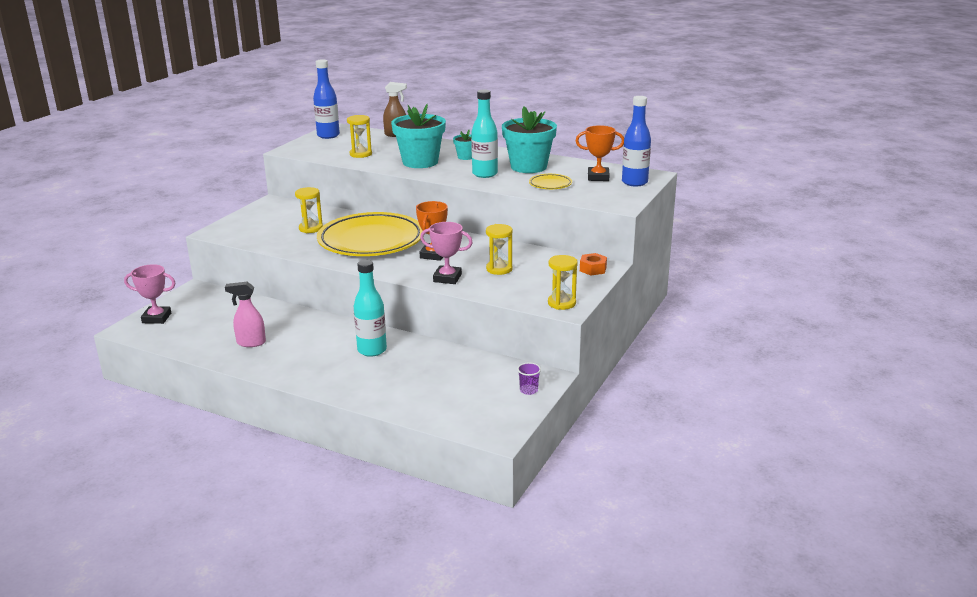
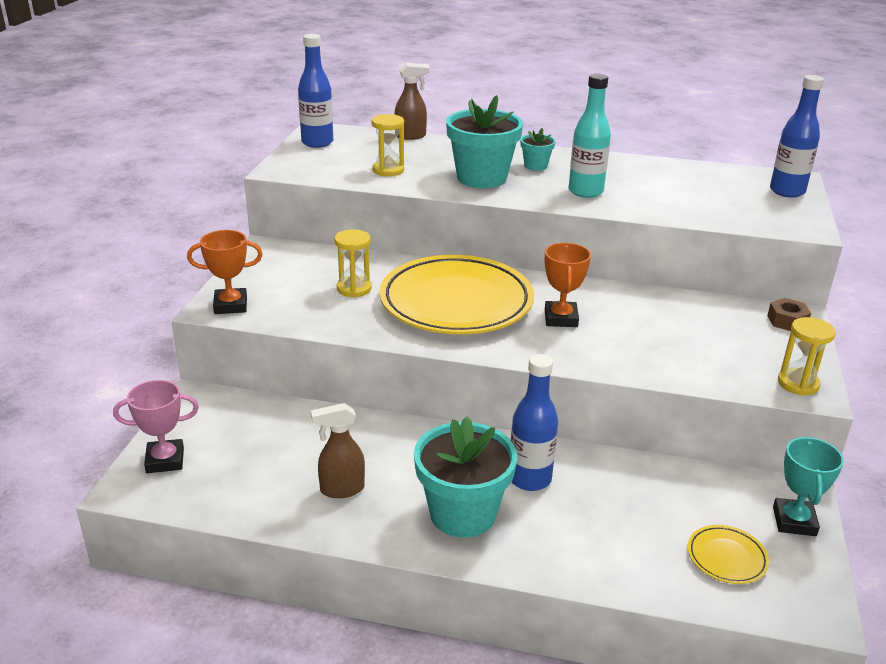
camera: 15 degrees left, 5 degrees up
pink spray bottle [225,282,266,347] -> brown spray bottle [311,403,365,498]
turquoise bottle [354,260,387,357] -> blue bottle [511,354,558,491]
pink trophy [420,222,473,284] -> none
yellow hourglass [486,224,513,275] -> none
turquoise flower pot [502,106,557,173] -> turquoise flower pot moved to [414,417,517,538]
purple cup [517,362,541,395] -> turquoise trophy [773,436,844,536]
yellow plate [529,174,572,189] -> yellow plate moved to [688,525,769,584]
orange trophy [576,125,624,181] -> orange trophy moved to [187,230,263,314]
orange nut [580,253,607,276] -> brown nut [767,298,811,331]

